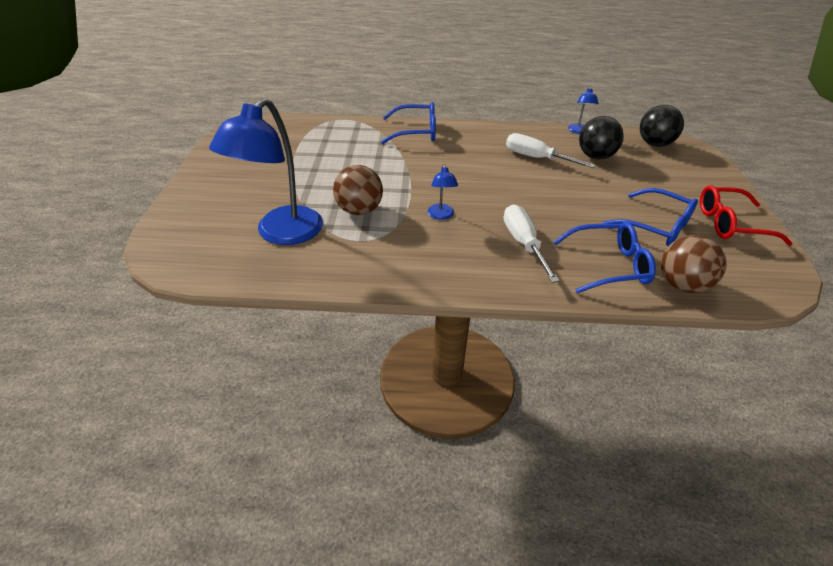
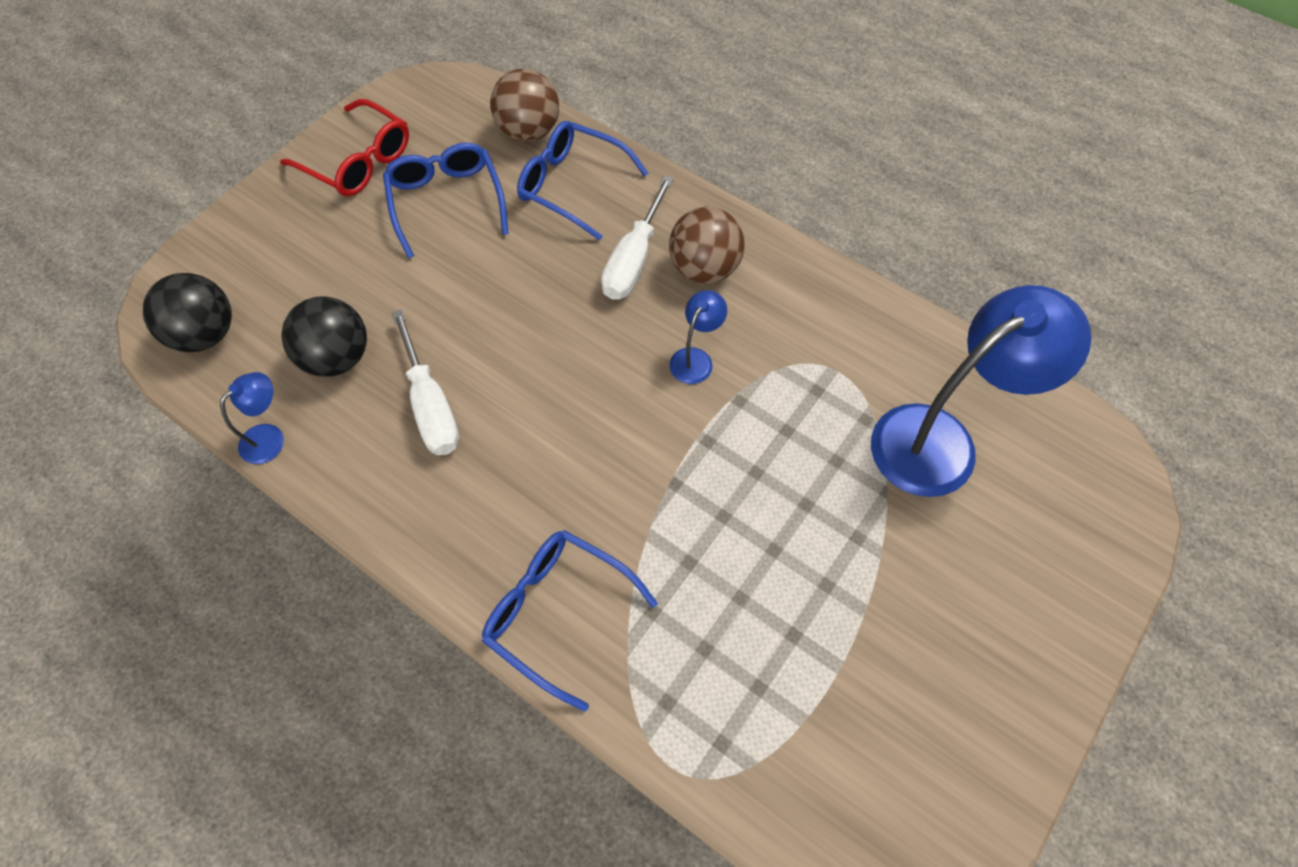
camera: 145 degrees left, 20 degrees up
brown ball [333,165,383,215] -> brown ball moved to [669,206,745,284]

